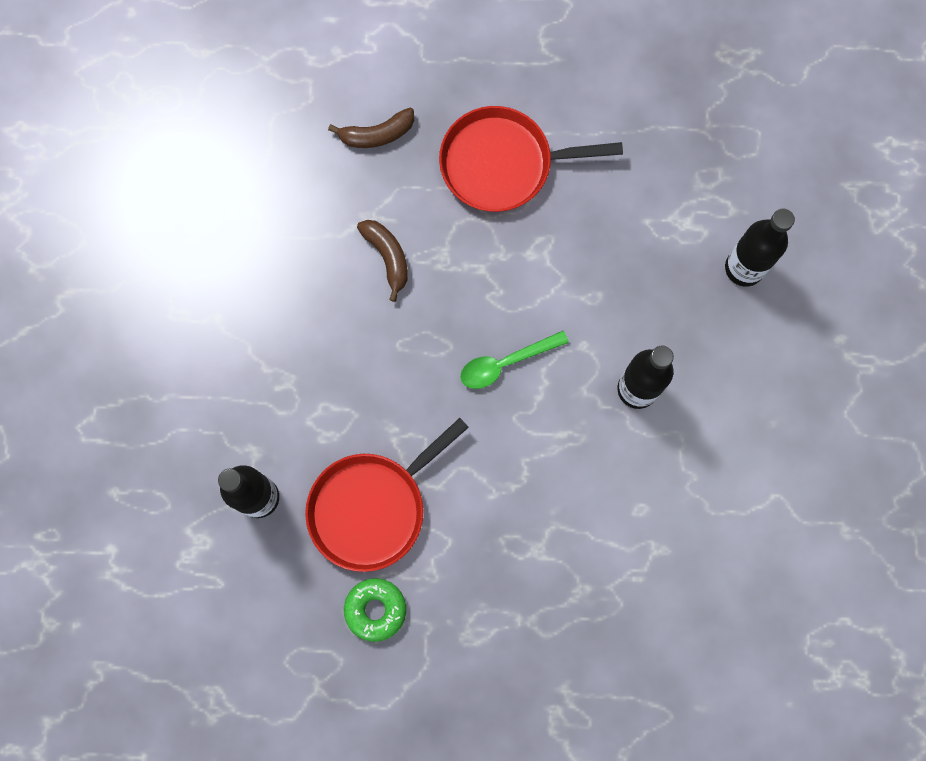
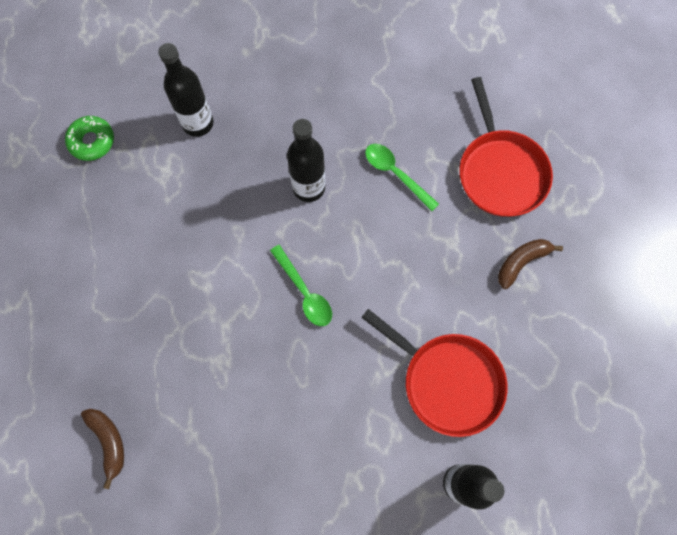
camera: 100 degrees left, 5 degrees down
green donut [344,578,406,642] -> green donut moved to [65,116,114,161]
brown banana [357,220,408,302] -> brown banana moved to [498,239,563,289]
red pan [439,106,623,212] -> red pan moved to [459,77,553,217]
none -> green spoon [365,144,439,211]

